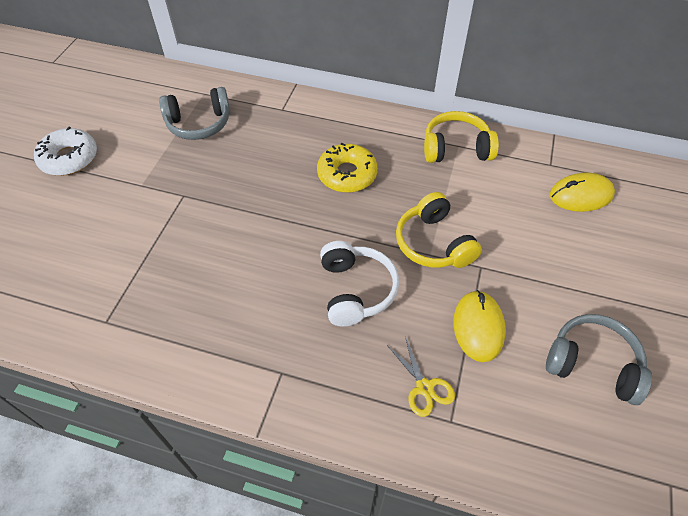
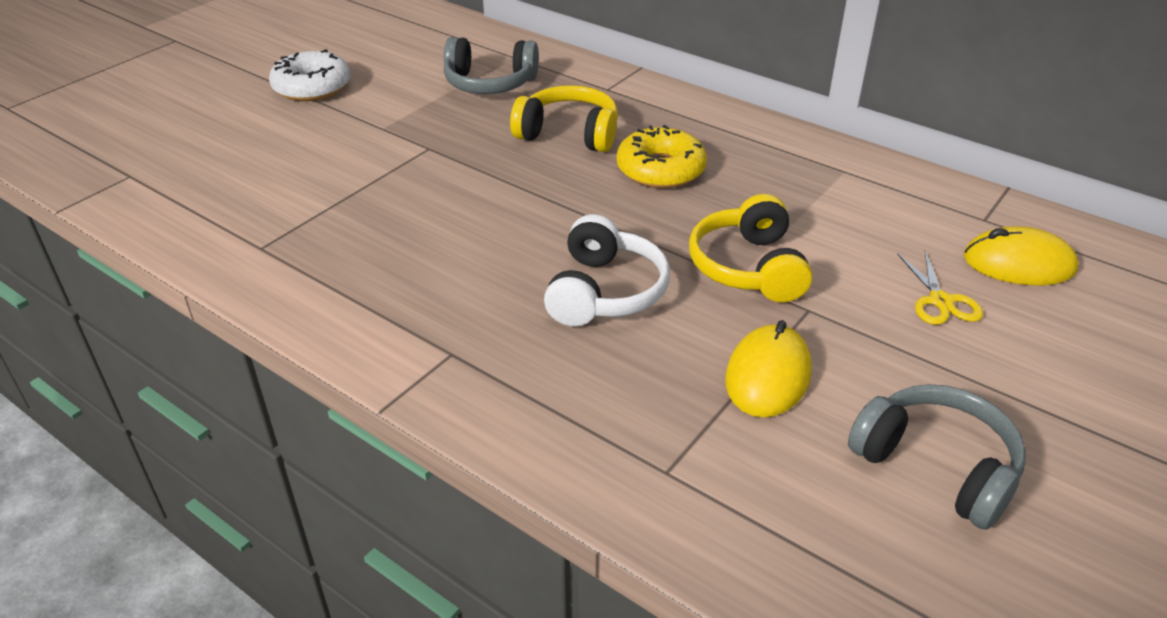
camera: 20 degrees right, 15 degrees down
yellow scissors [387,337,455,417] -> yellow scissors moved to [897,251,983,325]
yellow headphones [424,111,499,163] -> yellow headphones moved to [510,85,618,152]

